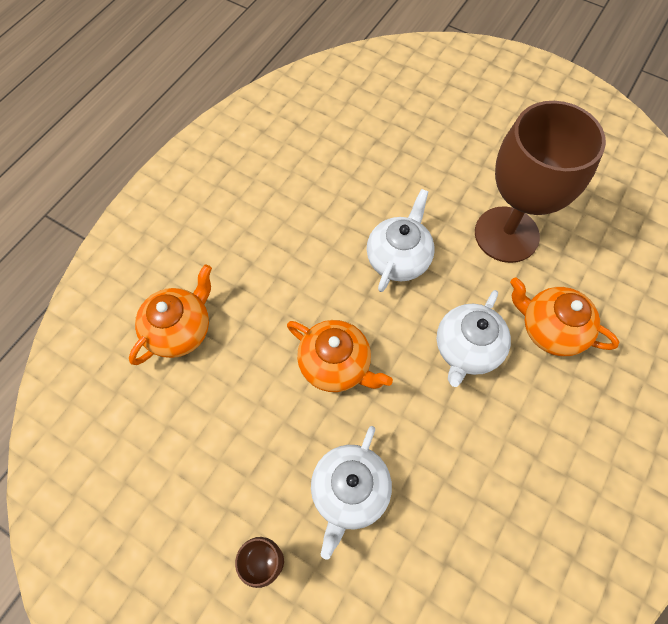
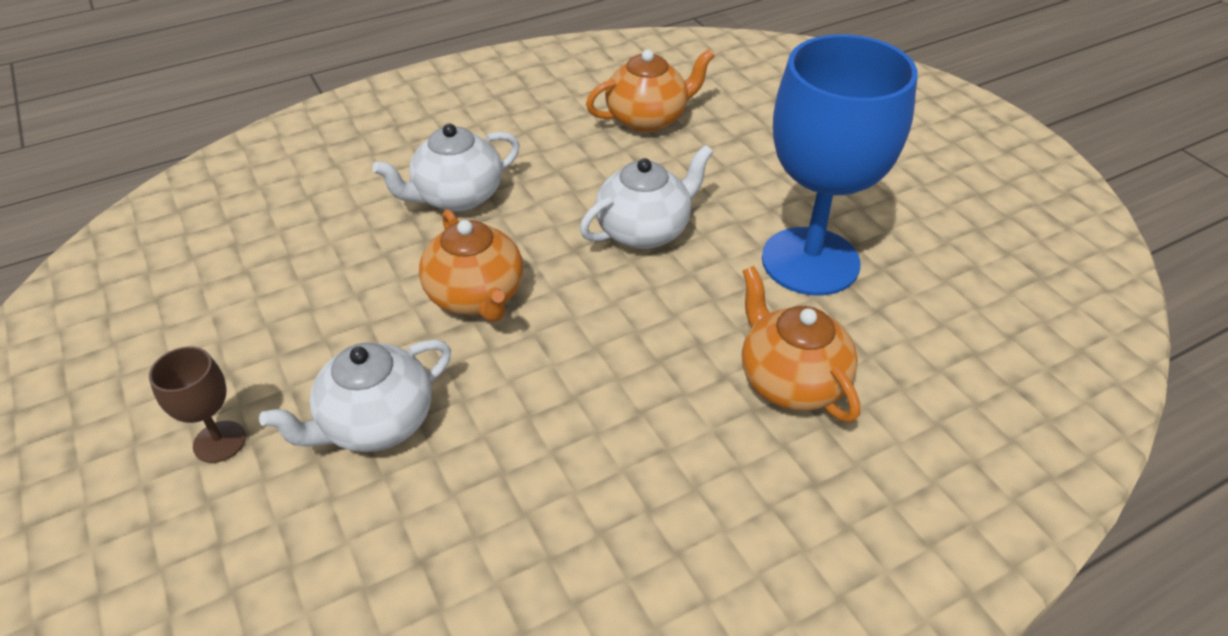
camera: 30 degrees right, 20 degrees down
orange teapot [129,264,212,365] -> orange teapot moved to [586,49,715,133]
white teapot [437,290,511,387] -> white teapot moved to [372,123,520,212]
brown goblet [475,101,606,263] -> blue goblet [762,34,917,295]

